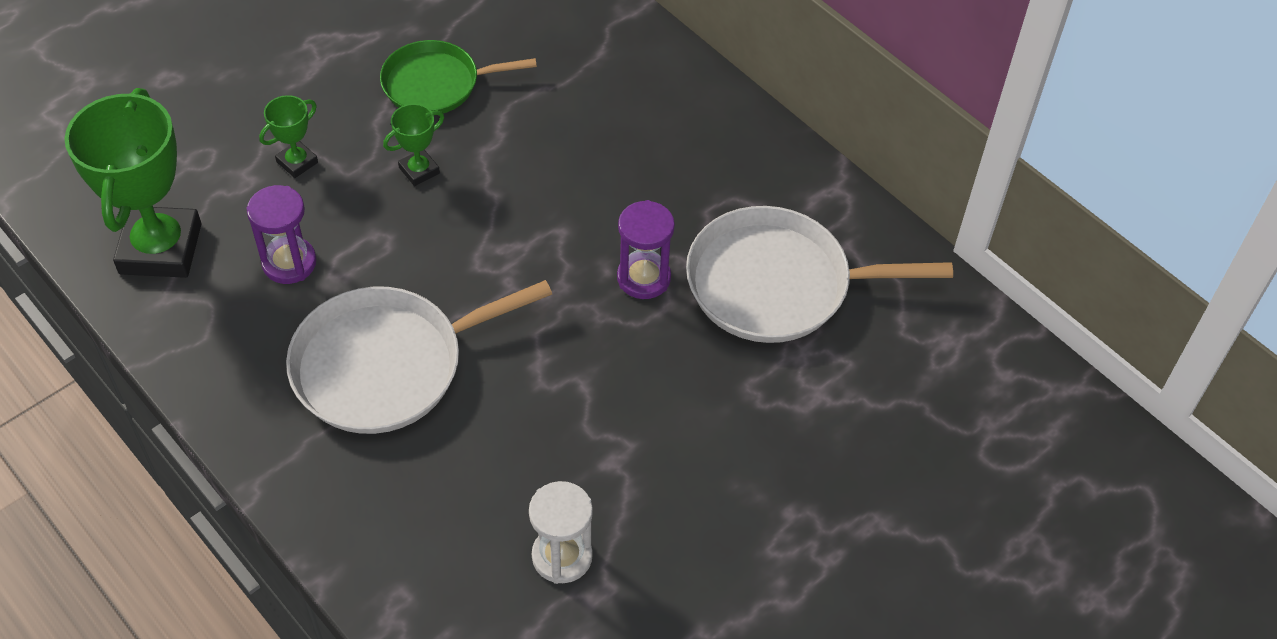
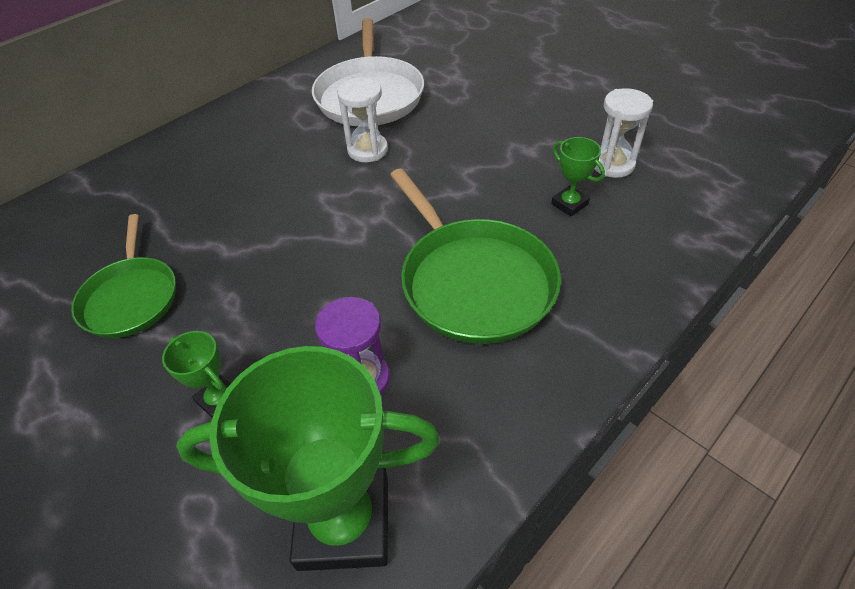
camera: 90 degrees left, 5 degrees down
white pan [286,280,552,434] -> green pan [390,168,561,344]
green trophy [383,104,444,186] -> green trophy moved to [551,137,605,217]
purple hourglass [617,200,675,299] -> white hourglass [337,77,388,162]

